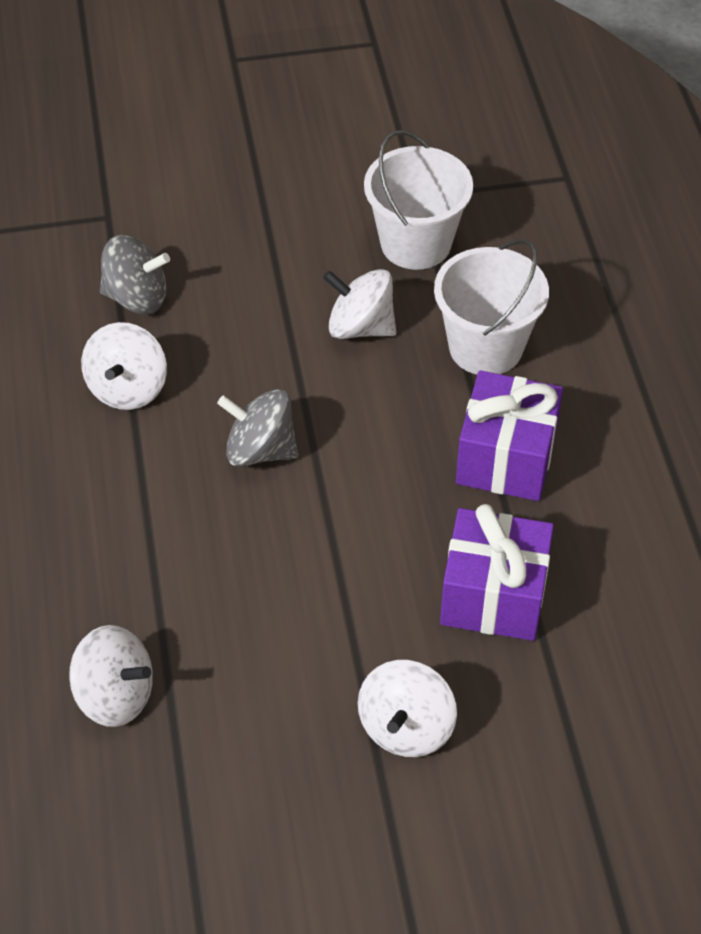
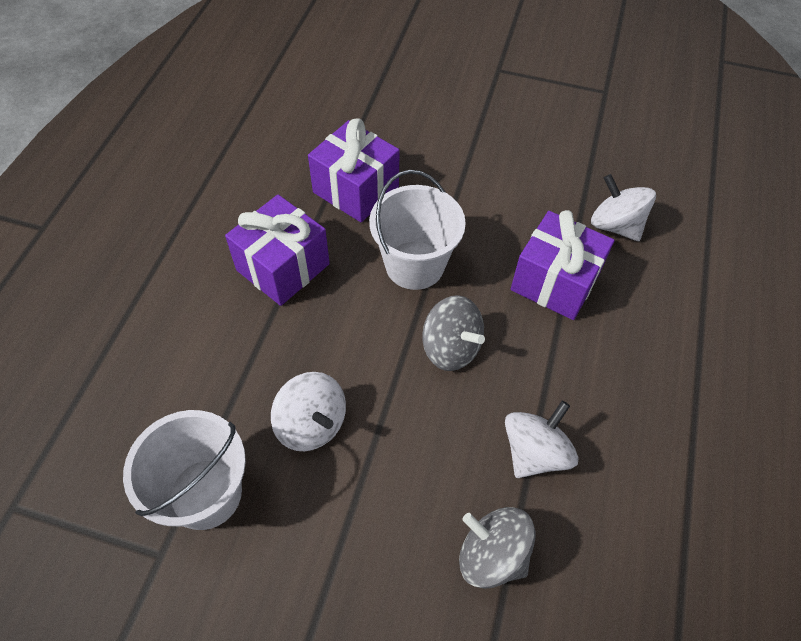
camera: 155 degrees left, 5 degrees up
white spinning top [358,660,457,757] -> none
white bucket [434,239,549,374] -> white bucket moved to [369,170,466,290]
none -> purple gift [511,210,614,320]

